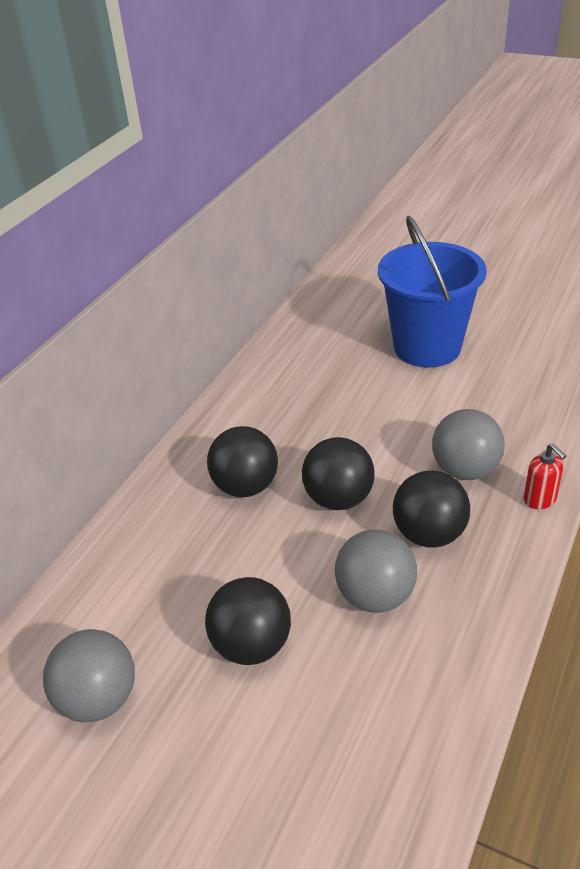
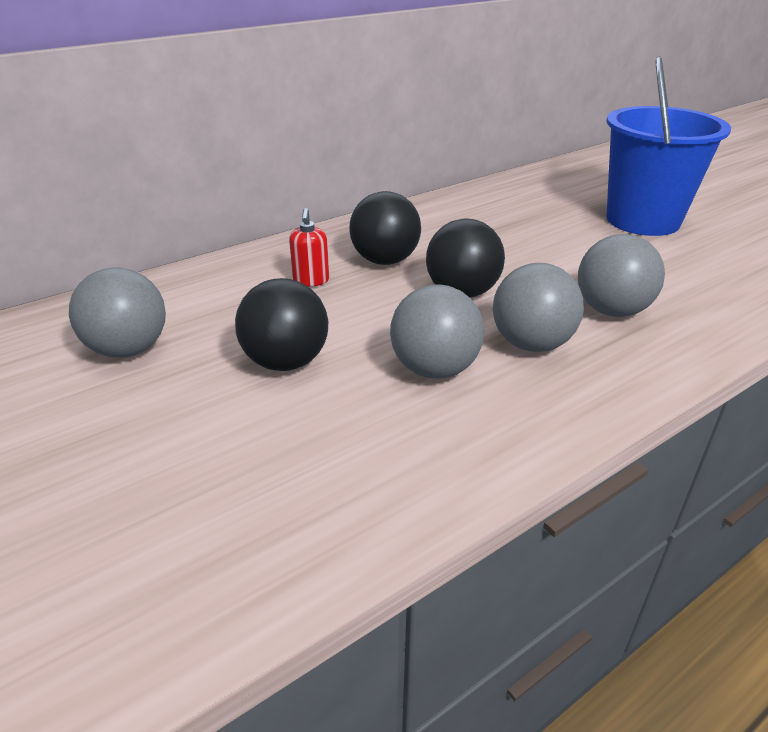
camera: 25 degrees right, 5 degrees down
black ball [393,471,470,548] -> grey ball [493,263,584,352]
red soap dispenser [523,444,566,509] -> red soap dispenser moved to [289,208,329,287]

